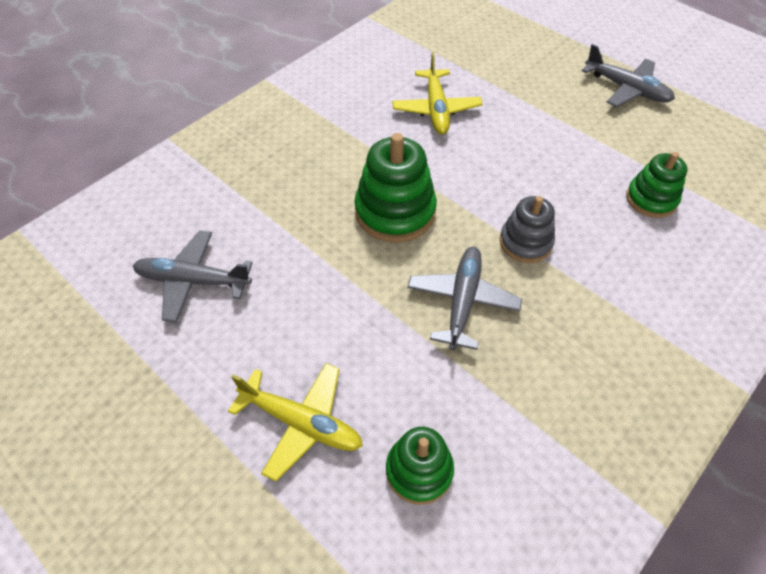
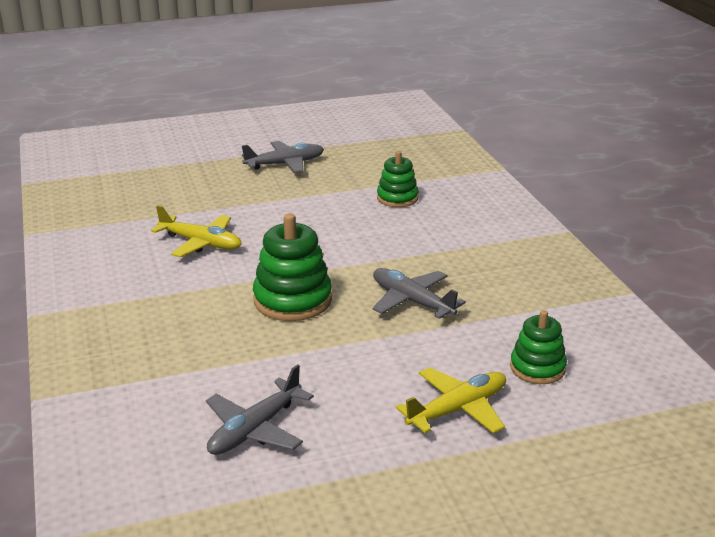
camera: 60 degrees left, 25 degrees down
grey stacking toy [500,196,555,263] -> none

